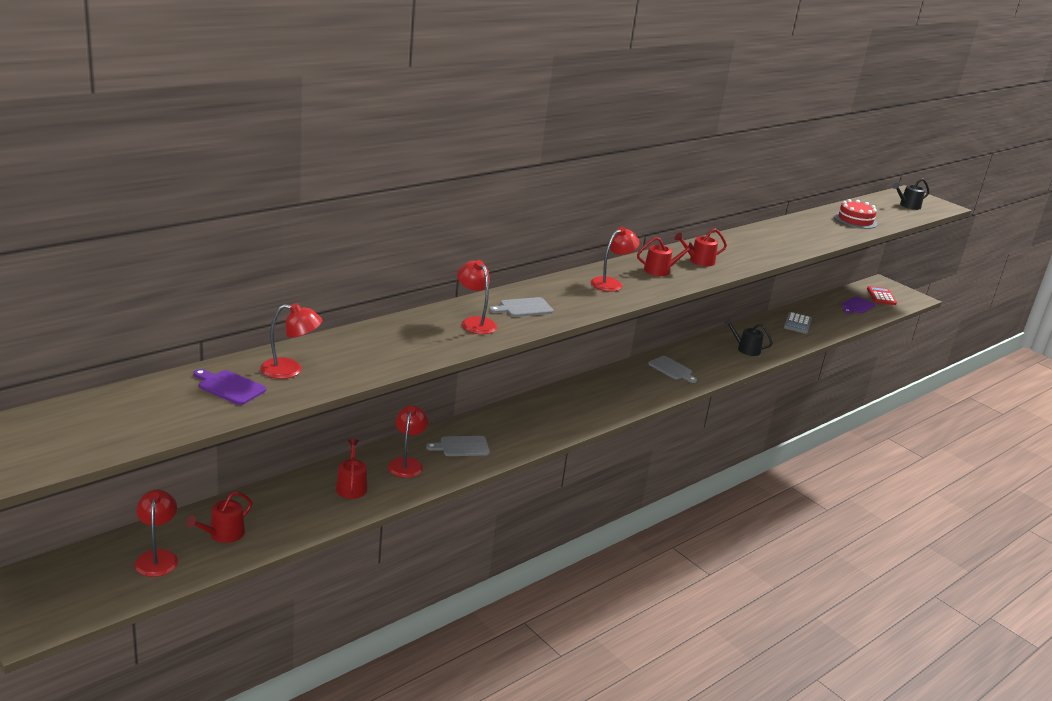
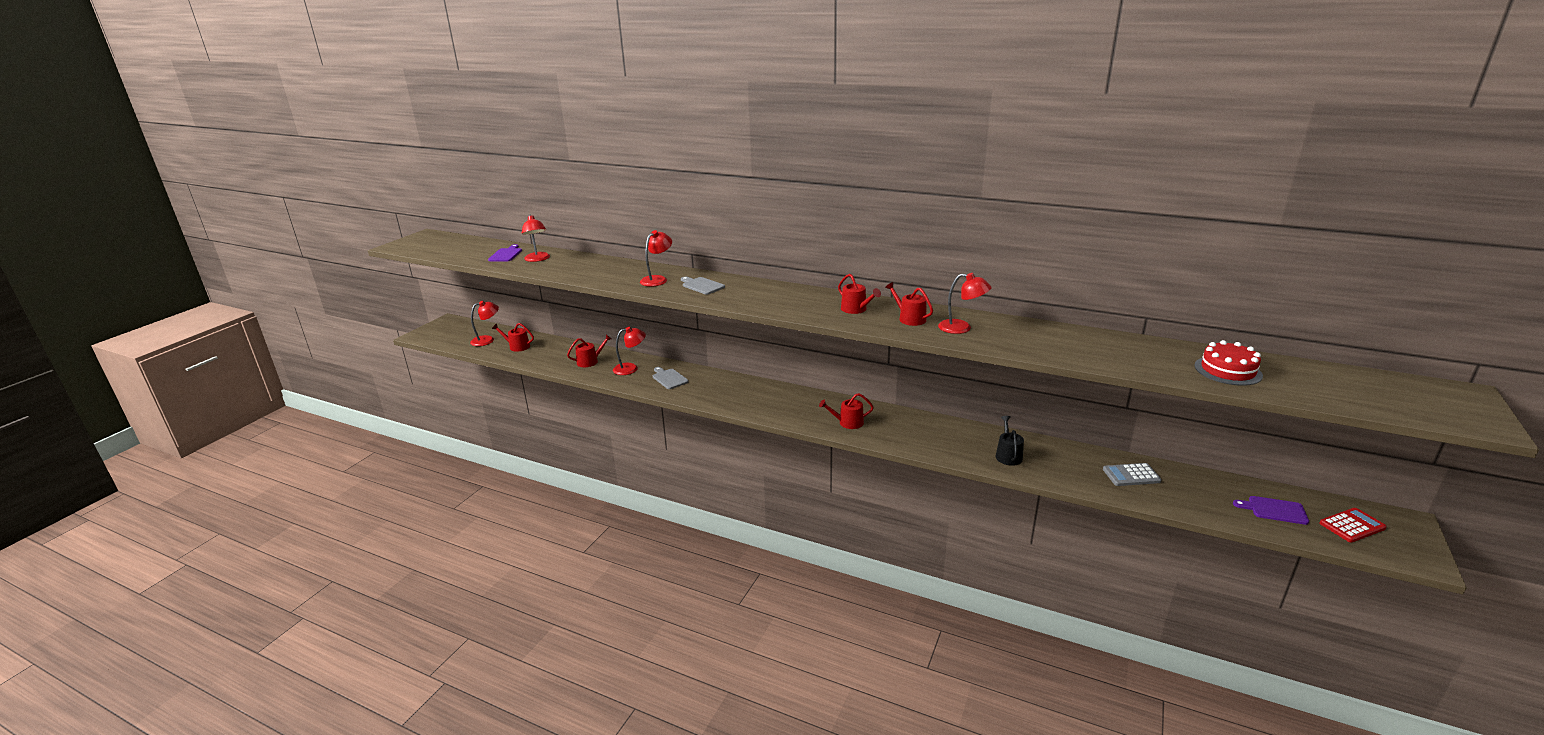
camera: 70 degrees right, 0 degrees up
red lamp [591,227,640,292] -> red lamp moved to [938,273,991,334]
grey cutting board [648,356,697,383] -> none
black watering can [892,178,929,210] -> none
none -> red watering can [819,393,874,429]

